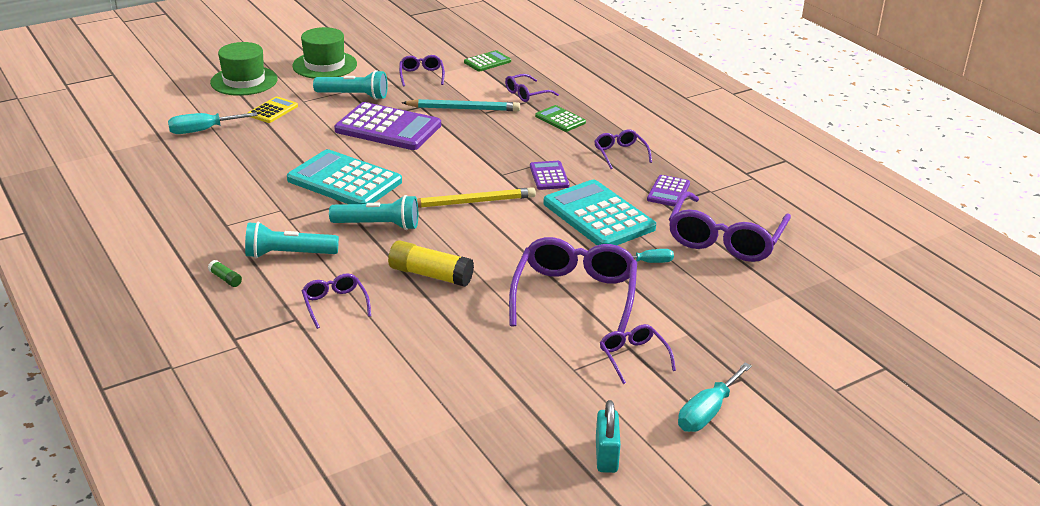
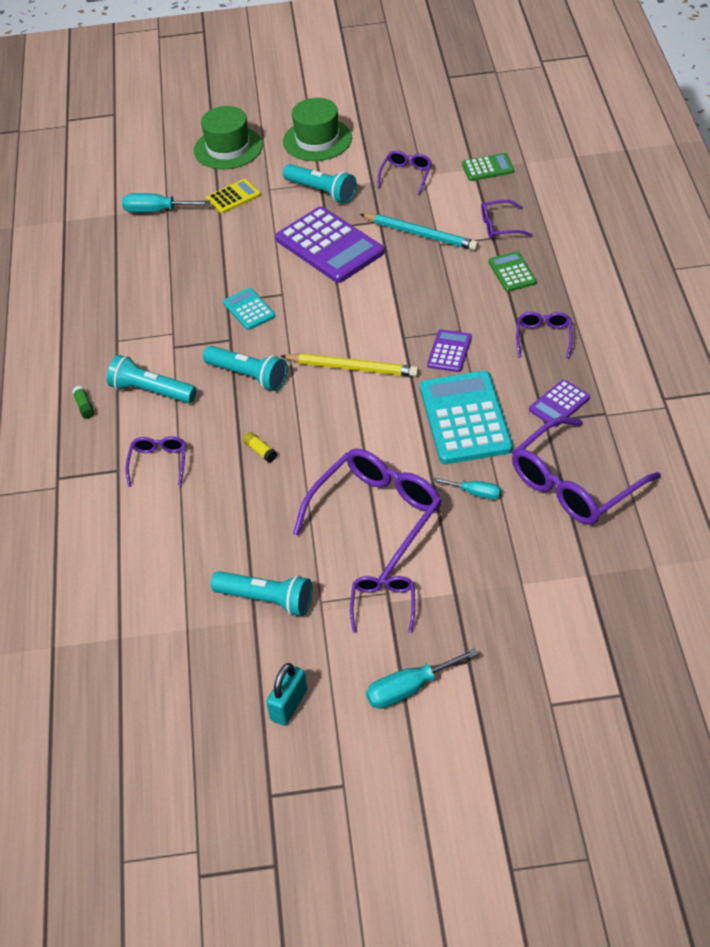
camera: 30 degrees right, 15 degrees up
turquoise calculator [287,149,402,204] -> turquoise calculator [223,288,275,330], size x0.50
yellow glue stick [388,240,474,287] -> yellow glue stick [243,432,277,462], size x0.47
none -> turquoise flashlight [211,571,313,616]

